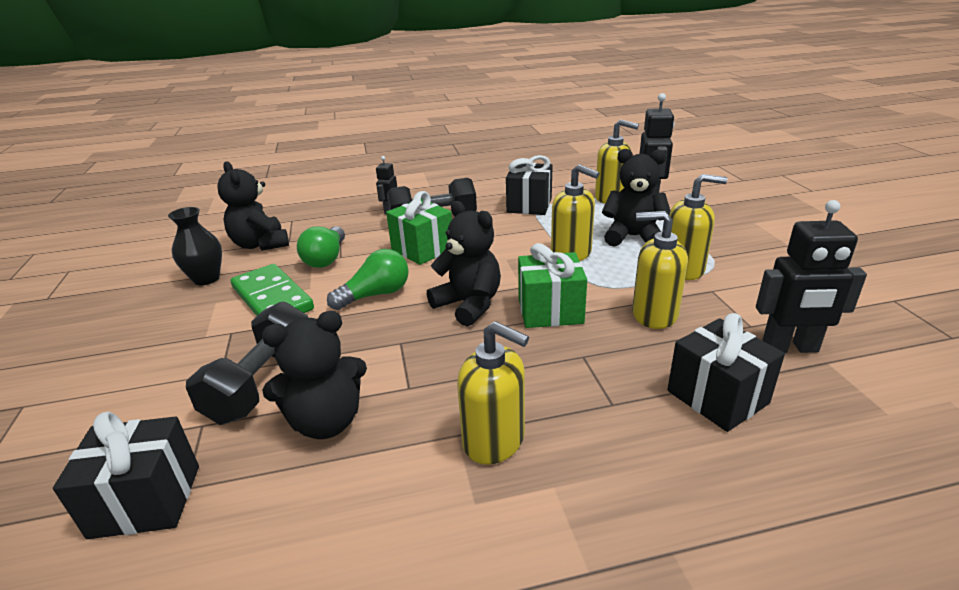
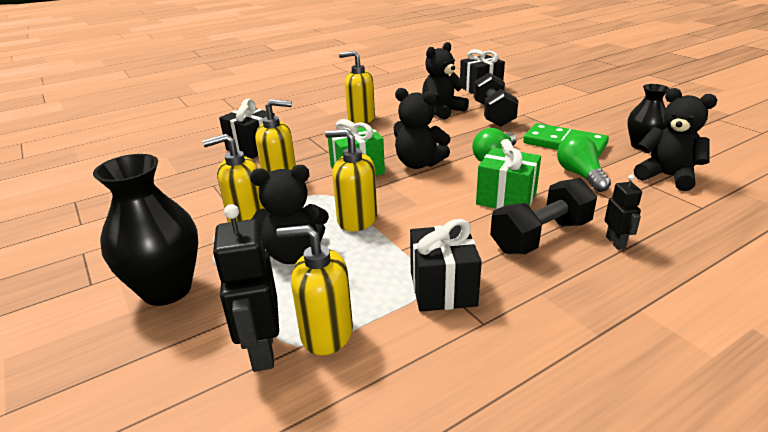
camera: 160 degrees right, 0 degrees up
black robot [756,200,867,353] -> none
none -> black vase [93,154,198,306]

